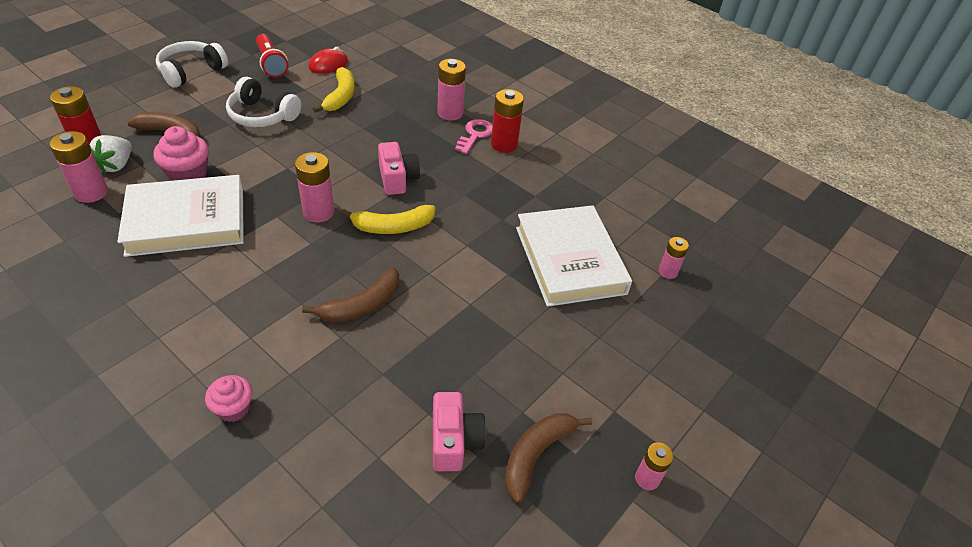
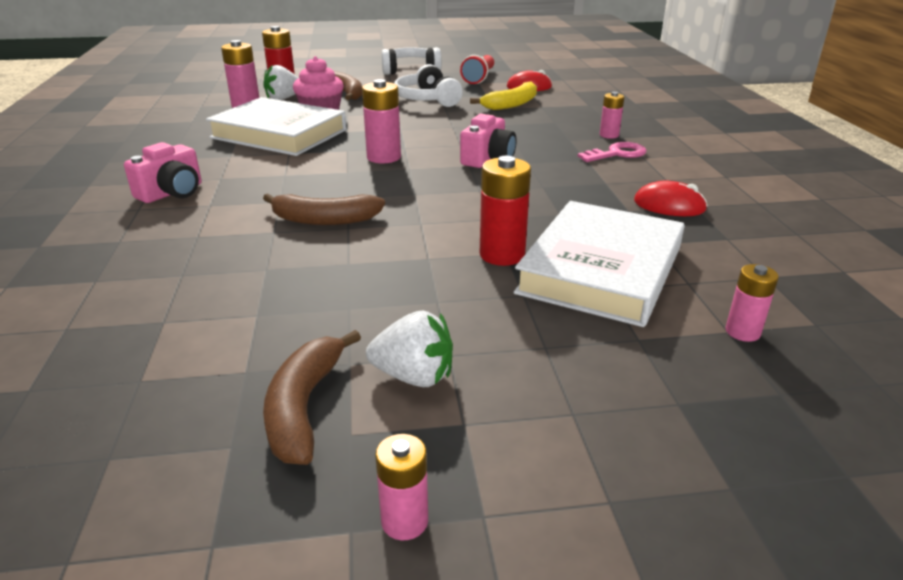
camera: 45 degrees right, 15 degrees down
pink cupcake [205,375,252,422] -> none
yellow banana [341,205,435,234] -> none
pink camera [433,392,486,471] -> pink camera moved to [124,142,202,203]
pink battery [437,59,466,120] -> pink battery [600,92,624,139], size x0.61
red battery [491,89,524,153] -> red battery moved to [480,156,531,266]
brown banana [504,413,592,503] -> brown banana turned 75 degrees counterclockwise [263,330,361,465]
none -> white strawberry [366,311,453,387]
none -> red mouse [634,181,708,216]

